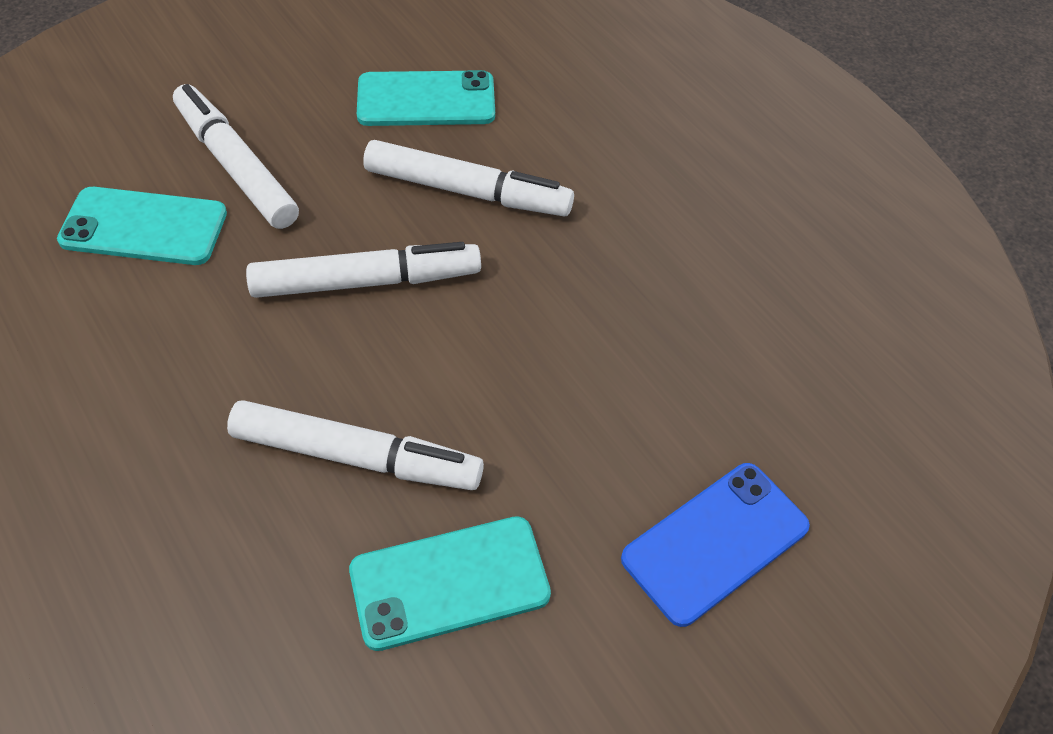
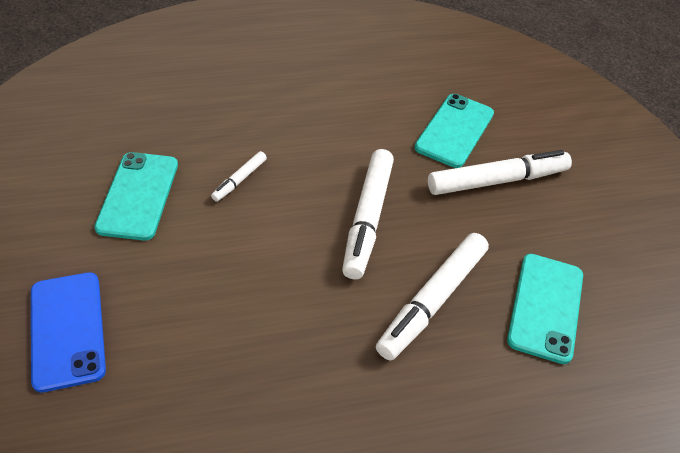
camera: 110 degrees right, 5 degrees down
white marker [227,400,484,490] -> white marker [211,151,267,202], size x0.49

